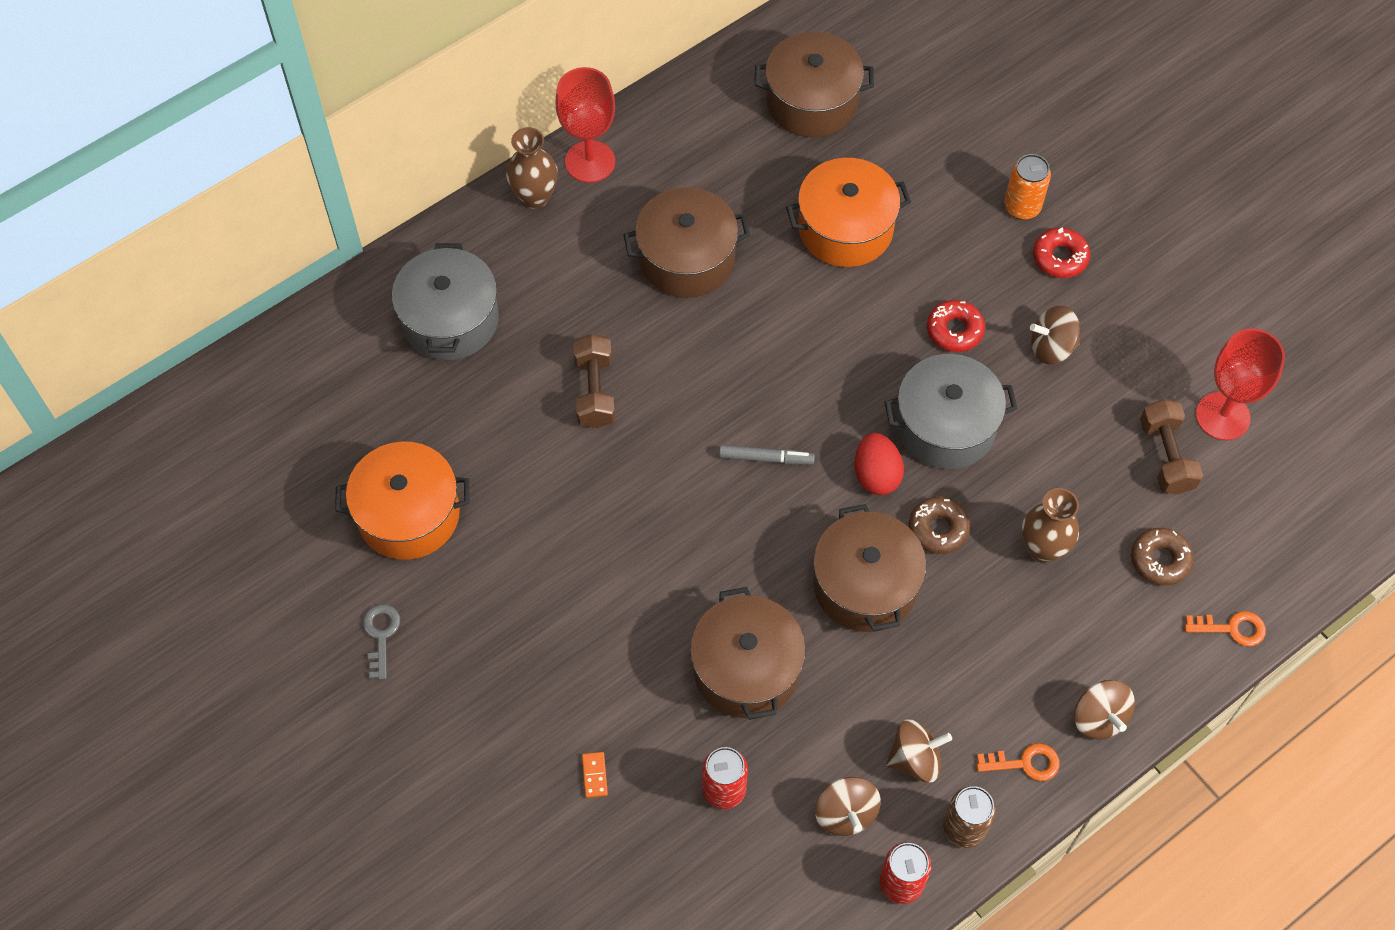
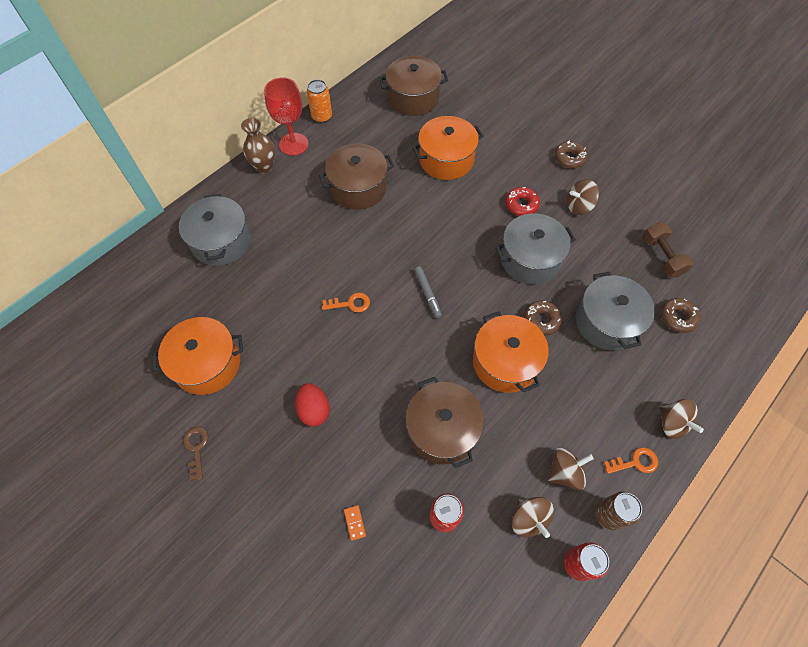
camera: 10 degrees left, 0 degrees up
grey key [363,604,400,680] -> brown key [183,427,209,481]
brown dumbbell [573,334,615,428] -> none
grey marker [719,445,815,465] -> grey marker turned 75 degrees clockwise [414,267,442,318]
brown pot [813,504,926,632] -> orange pot [473,311,549,393]
red egg [855,433,904,495] -> red egg moved to [295,383,330,427]
orange can [1004,154,1051,220] -> orange can moved to [307,79,332,123]
brown vase [1022,488,1079,563] -> grey pot [576,272,655,350]
red donut [1033,227,1090,278] -> brown donut [555,141,588,168]
orange key [1185,611,1266,646] -> orange key moved to [322,293,370,312]
red goblet [1196,328,1285,440] -> none

